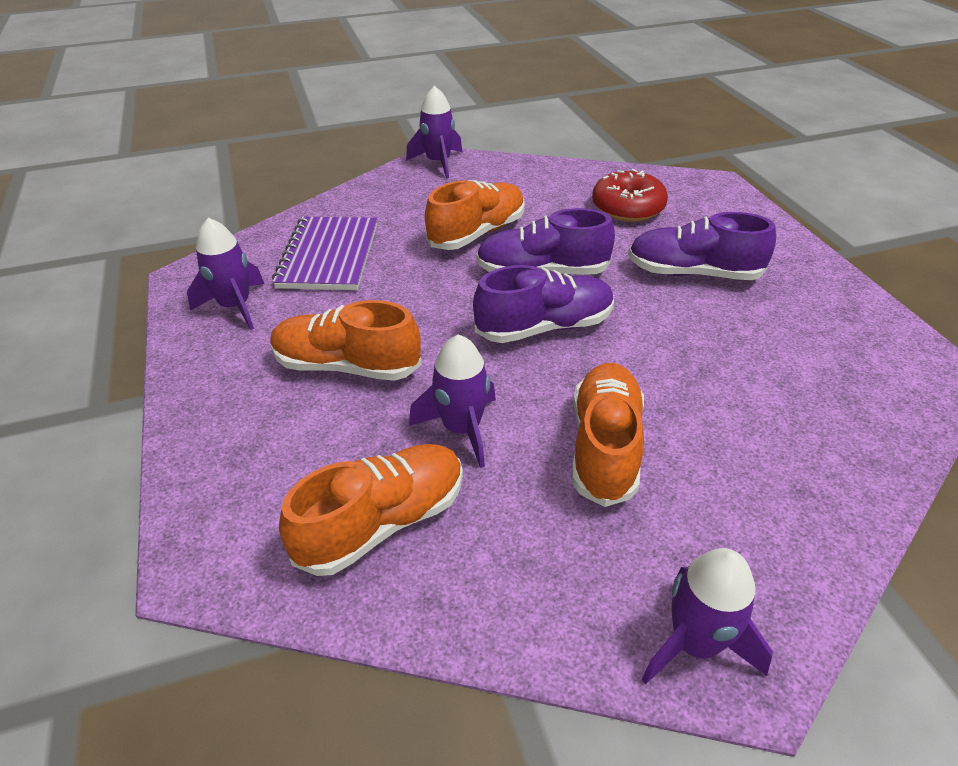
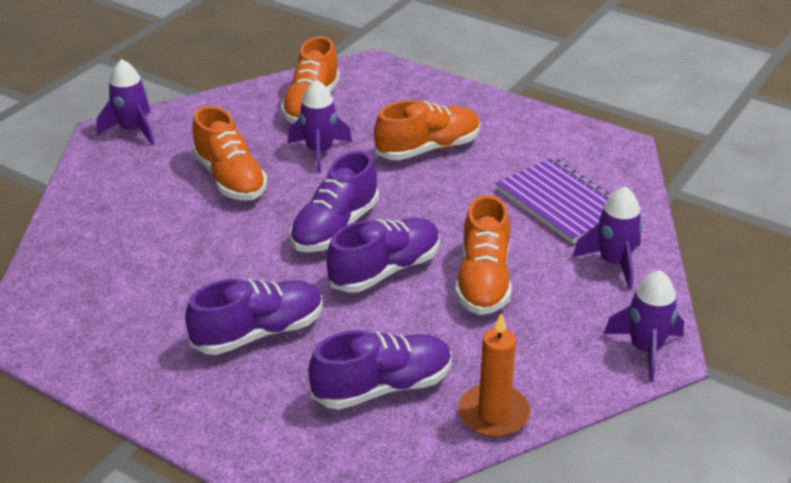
camera: 140 degrees right, 5 degrees down
purple rocket [187,218,264,330] -> purple rocket moved to [573,186,643,289]
red donut [592,169,668,222] -> purple shoe [308,330,452,410]
none -> orange candle [458,313,531,437]

